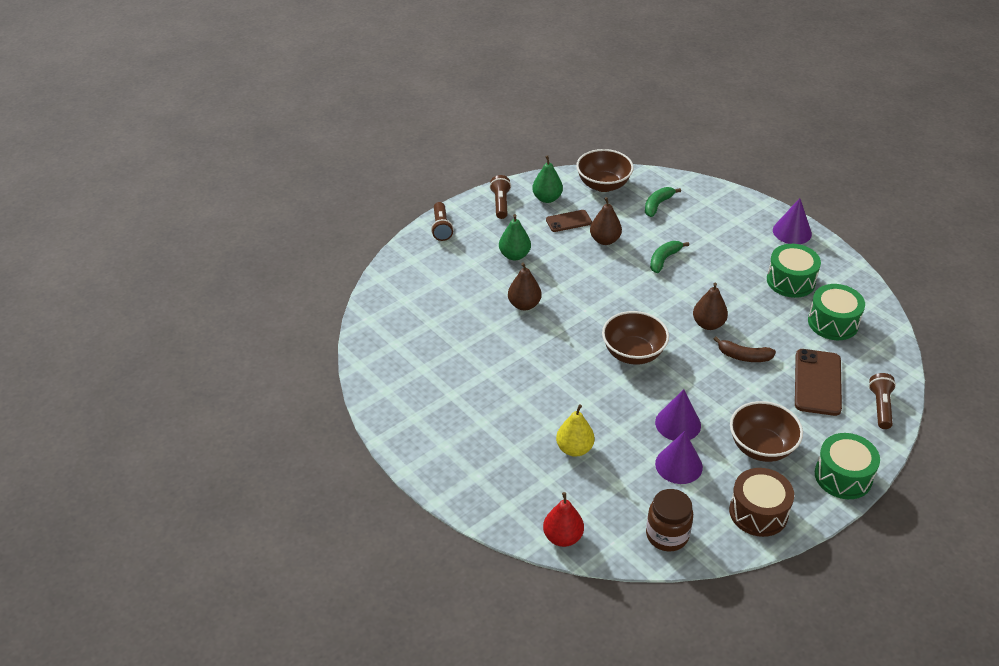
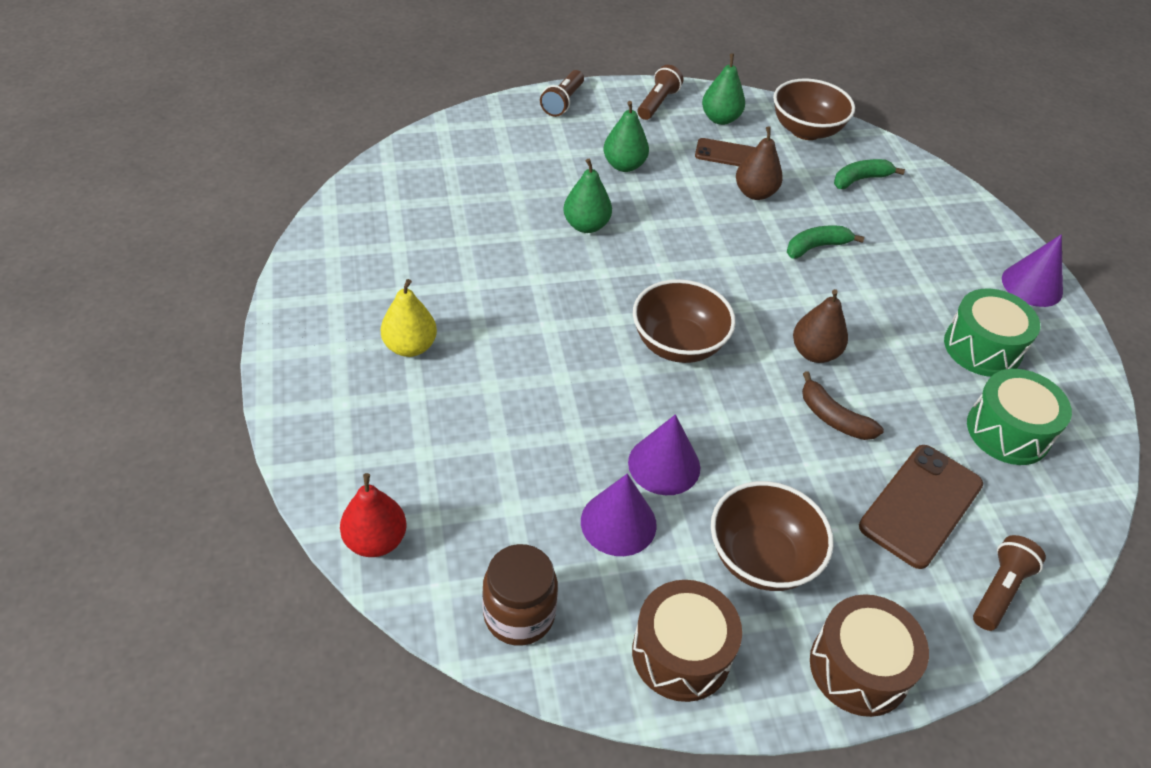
camera: 25 degrees right, 5 degrees up
brown pear [508,262,541,310] -> green pear [563,159,612,233]
yellow pear [556,404,595,457] -> yellow pear moved to [381,279,437,357]
green drum [815,433,880,499] -> brown drum [810,594,929,717]

